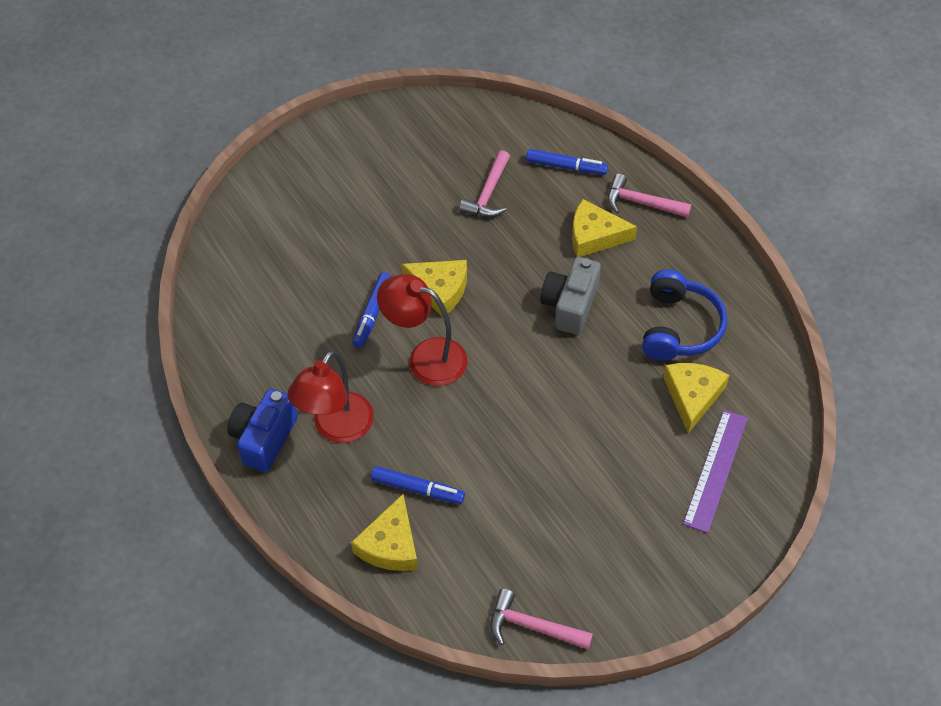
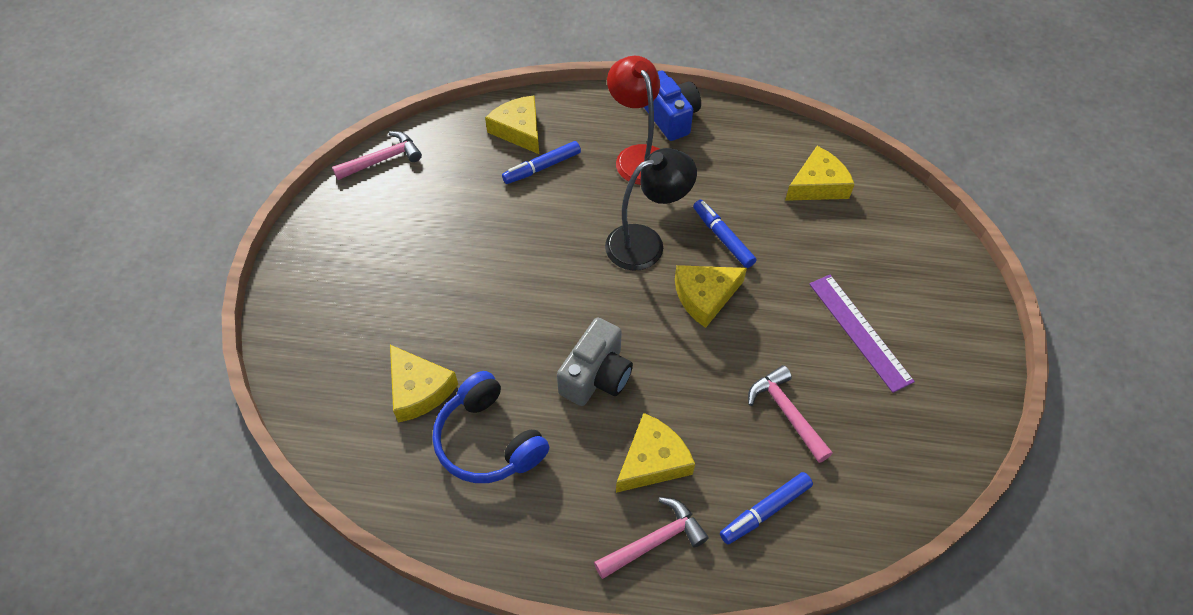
camera: 130 degrees right, 0 degrees up
red lamp [377,274,467,386] -> black lamp [605,148,697,271]
grey camera [540,257,601,335] -> grey camera turned 60 degrees clockwise [557,318,633,406]
purple ruler [683,410,748,533] -> purple ruler moved to [809,275,915,393]
none -> yellow cheese [785,146,855,201]

